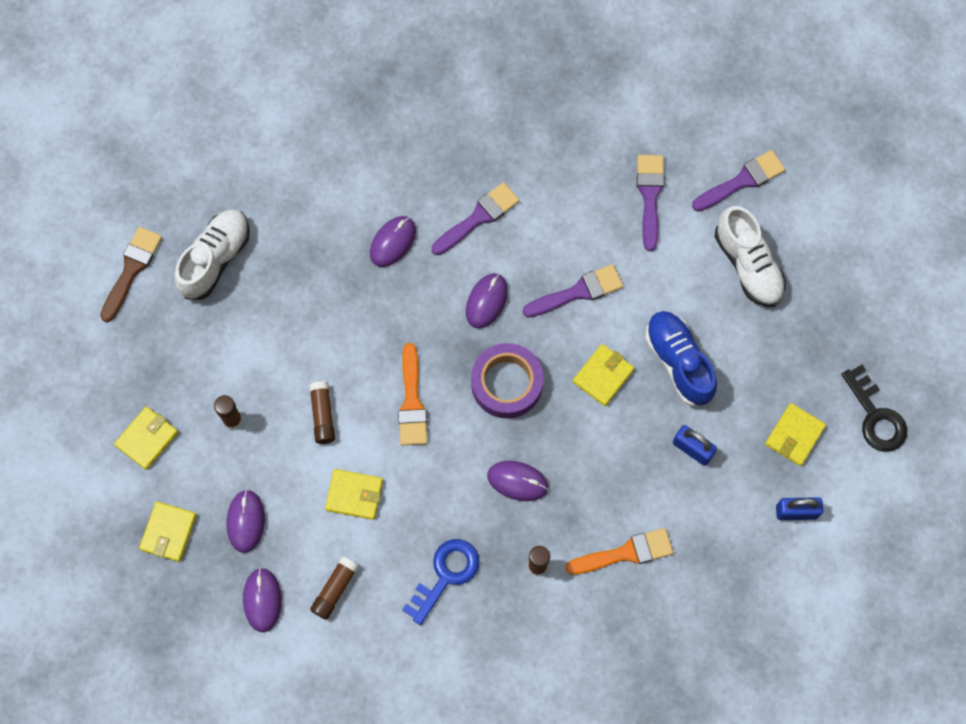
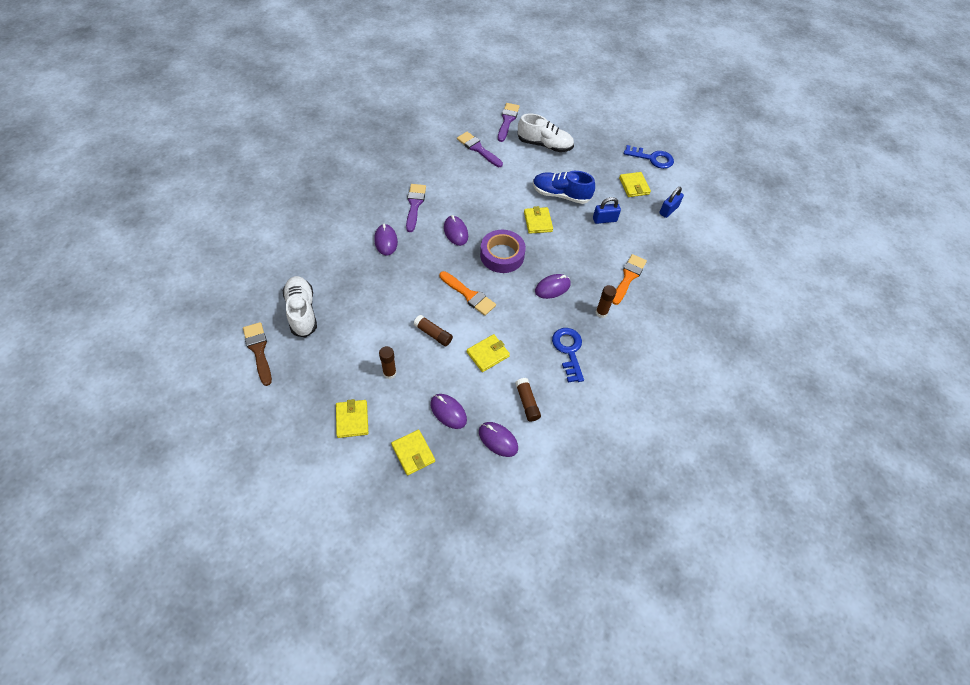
camera: 50 degrees left, 15 degrees down
purple brush [523,264,623,317] -> none
black key [841,365,907,452] -> blue key [624,145,674,169]

